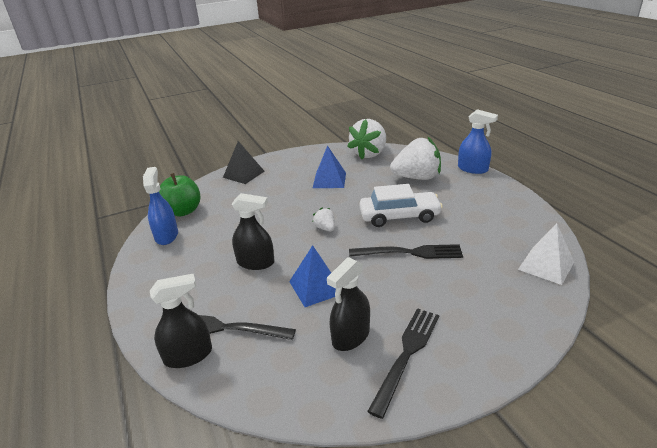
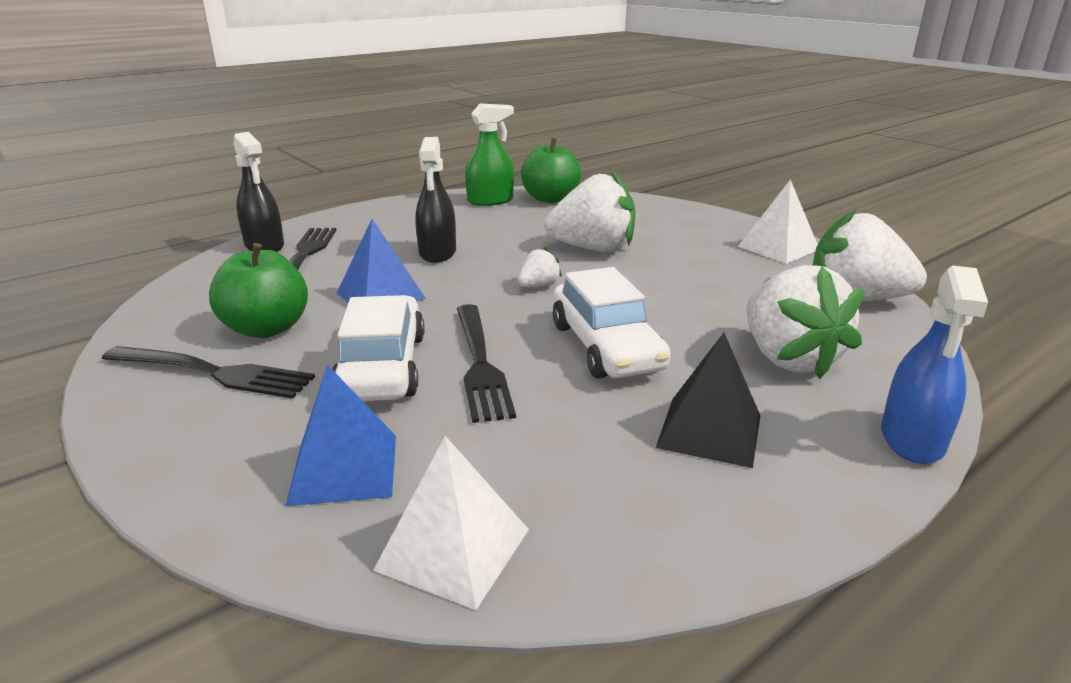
camera: 75 degrees right, 5 degrees down
blue spray bottle [143,167,178,245] -> green spray bottle [465,103,514,206]
black pyramid [223,141,265,184] -> black pyramid moved to [656,333,761,468]
blue pyramid [313,145,346,188] -> blue pyramid moved to [285,364,396,506]
black spray bottle [327,257,370,351] -> green apple [209,243,308,338]
none -> white car [332,295,425,401]
none -> white strawberry [544,171,635,252]
none -> white pyramid [738,179,818,264]

